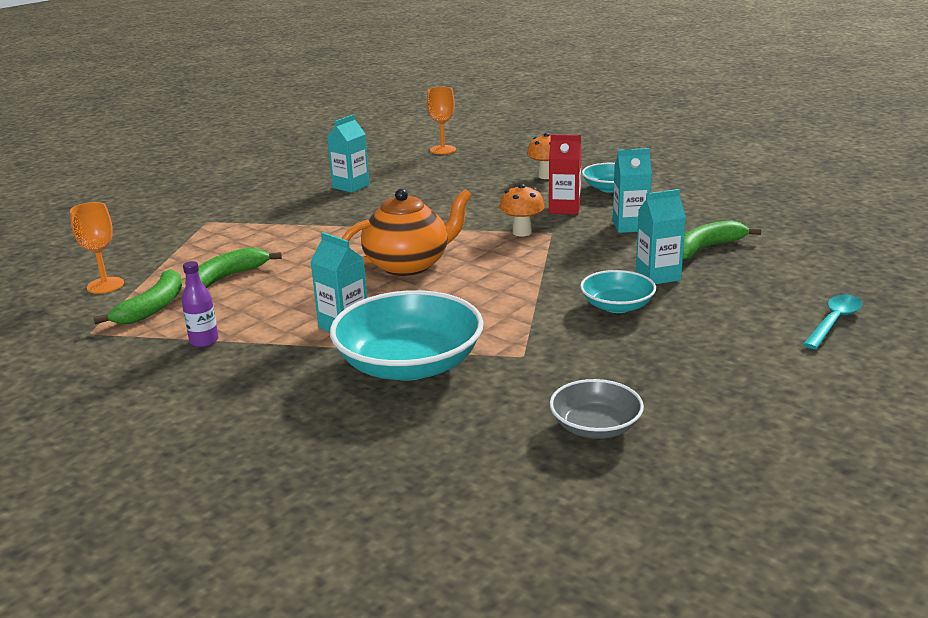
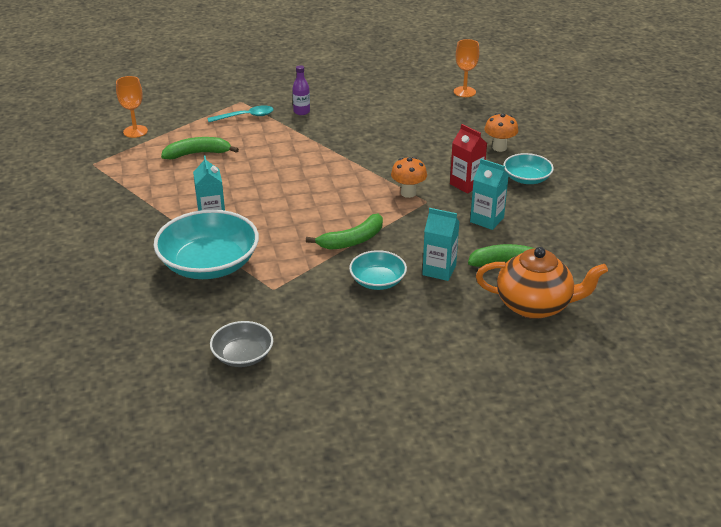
camera: 35 degrees right, 10 degrees up
green banana [93,269,182,324] -> green banana moved to [306,214,383,250]
purple bottle [182,261,219,347] -> purple bottle moved to [293,65,310,115]
turquoise carton [327,114,370,193] -> none
orange teapot [341,189,472,276] -> orange teapot moved to [476,247,608,319]
turquoise spoon [803,295,862,349] -> turquoise spoon moved to [207,105,274,122]

